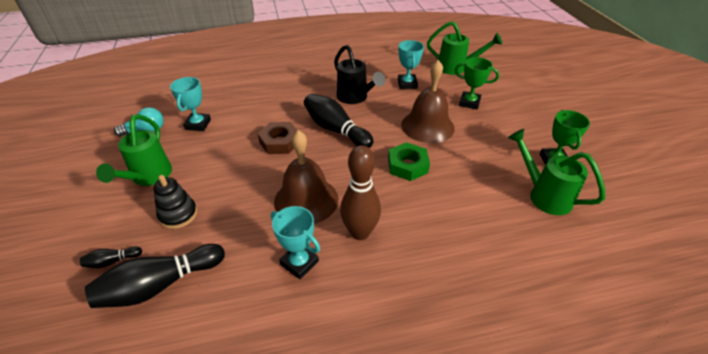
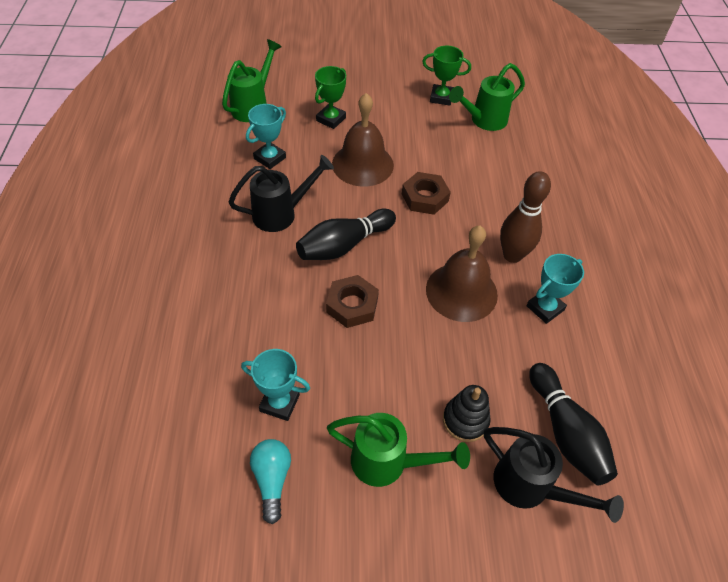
camera: 80 degrees left, 10 degrees up
black bowling pin [80,246,142,268] -> black watering can [484,427,624,523]
green nut [388,142,430,181] -> brown nut [402,172,451,215]
turquoise trophy [398,40,424,89] -> turquoise trophy turned 60 degrees counterclockwise [246,104,286,169]

